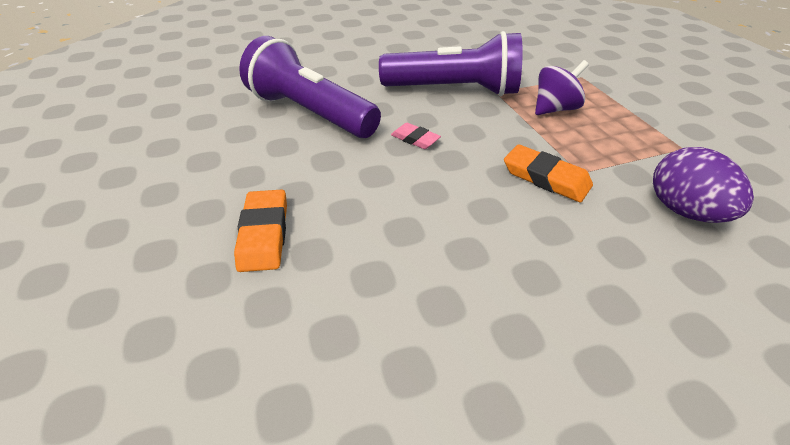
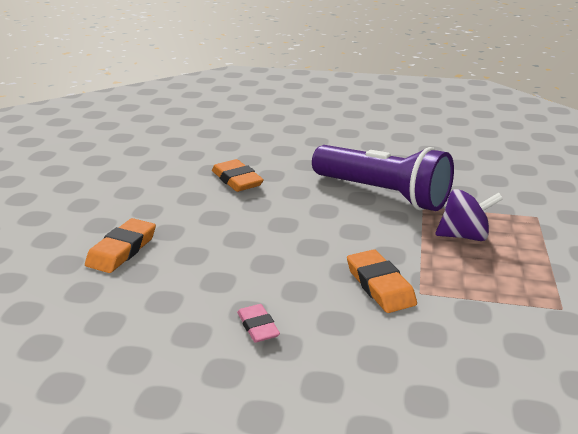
camera: 30 degrees right, 15 degrees down
purple flashlight [239,36,381,138] -> orange eraser [212,159,264,192]
pink eraser [391,123,441,149] -> pink eraser moved to [237,304,280,343]
purple egg [653,147,754,223] -> none

